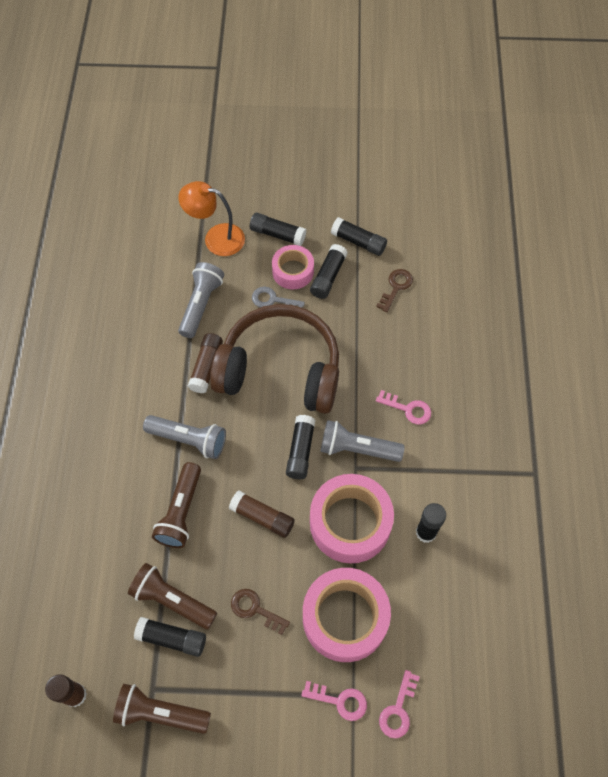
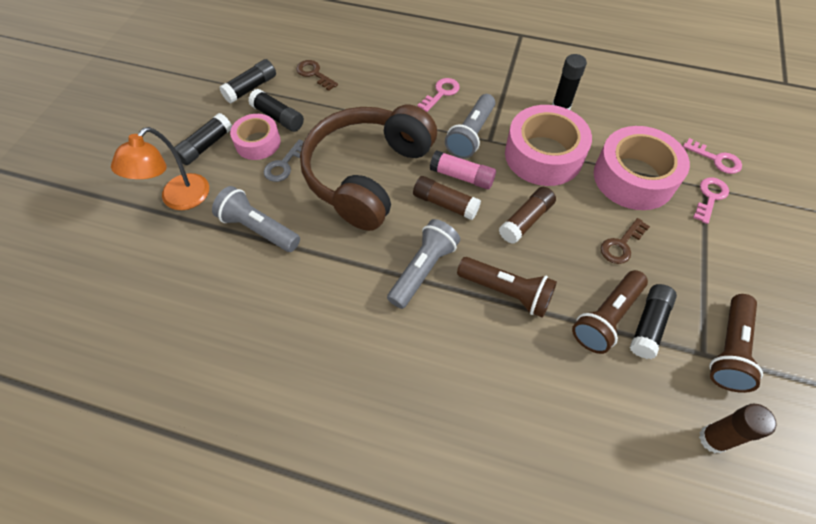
camera: 75 degrees left, 5 degrees down
brown glue stick [188,333,223,393] -> brown glue stick moved to [413,176,481,220]
black glue stick [286,415,315,479] -> pink glue stick [430,150,496,189]

